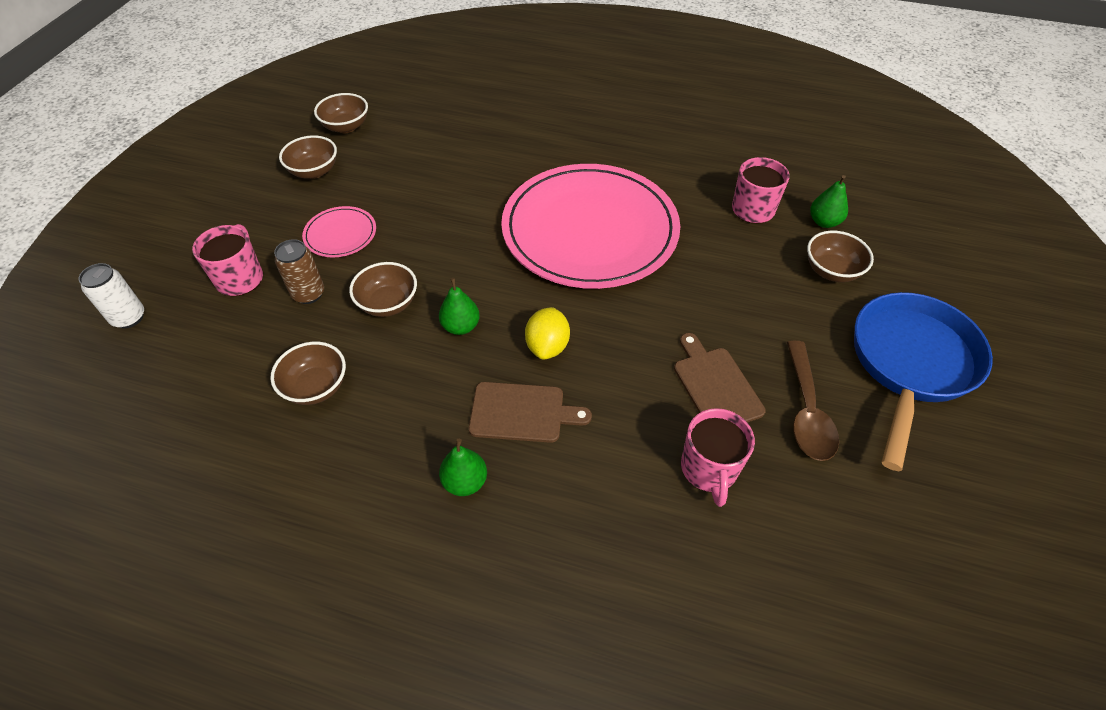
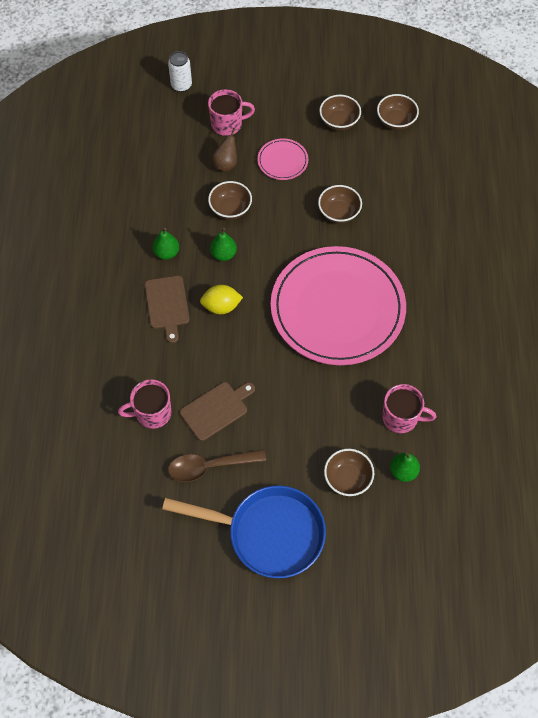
camera: 75 degrees right, 10 degrees up
brown bowl [270,342,346,405] -> brown bowl moved to [318,185,362,224]
brown can [274,239,324,304] -> brown pear [212,128,237,172]
green pear [439,439,487,496] -> green pear moved to [153,228,179,260]

